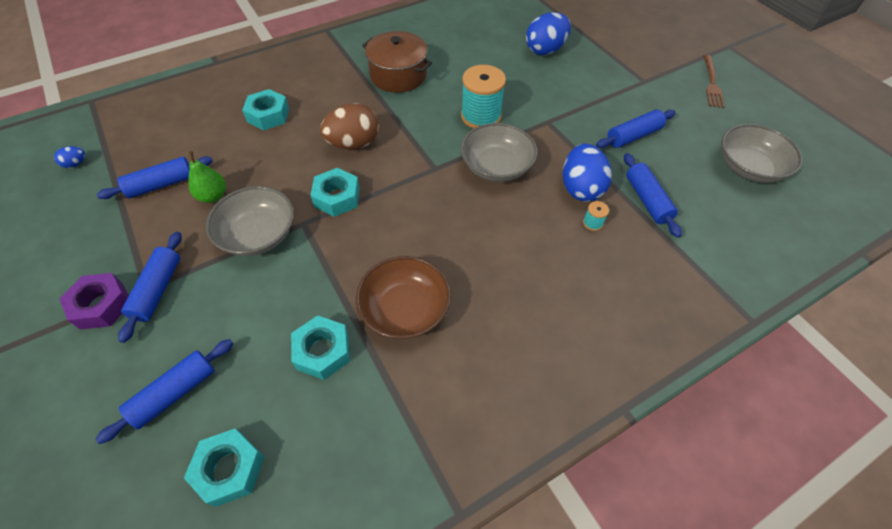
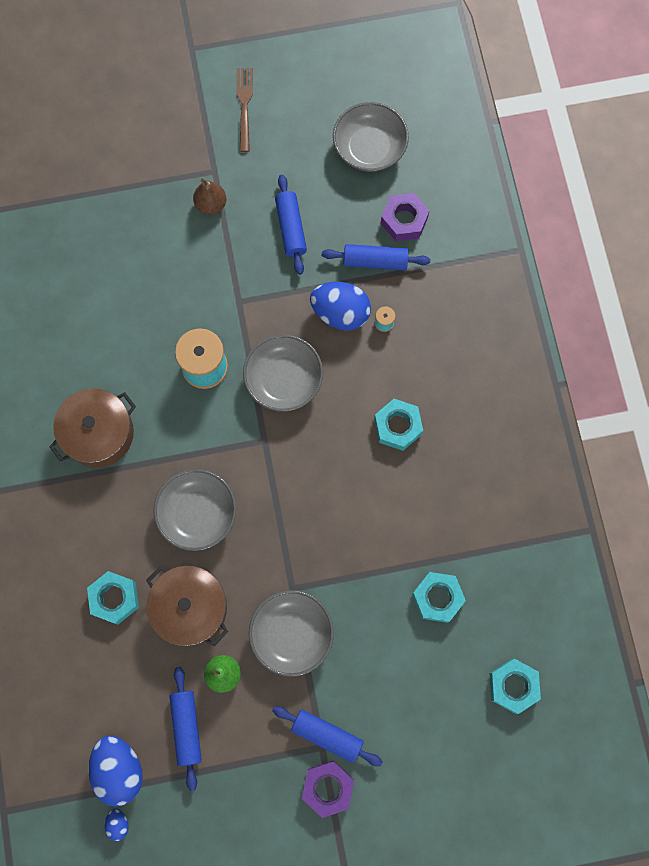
camera: 70 degrees left, 20 degrees up
blue rolling pin [96,339,234,444] -> none
turquoise nut [310,168,360,217] -> turquoise nut moved to [374,399,423,451]
brown egg [320,103,379,149] -> grey bowl [153,469,236,551]
brown bowl [356,256,451,339] -> none
blue egg [526,12,571,55] -> blue egg moved to [88,735,143,806]
brown fork [703,55,725,108] -> brown fork turned 120 degrees counterclockwise [236,68,253,152]
none -> brown pot [146,566,228,646]
none -> brown pear [193,179,226,215]
none -> purple nut [381,193,429,241]

